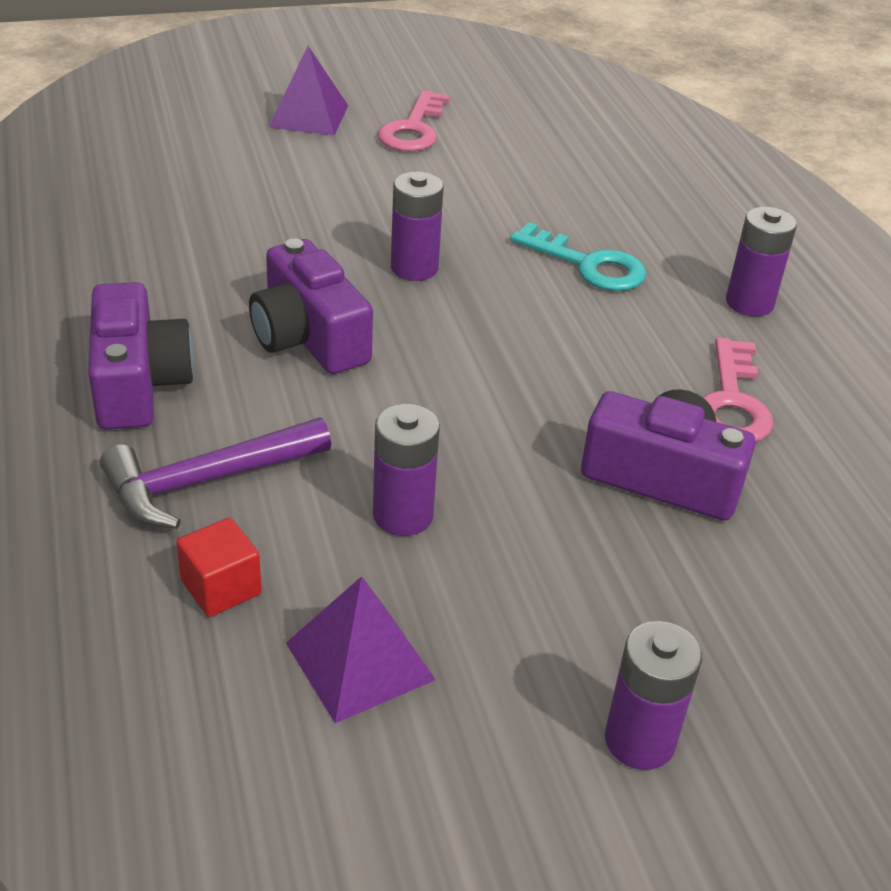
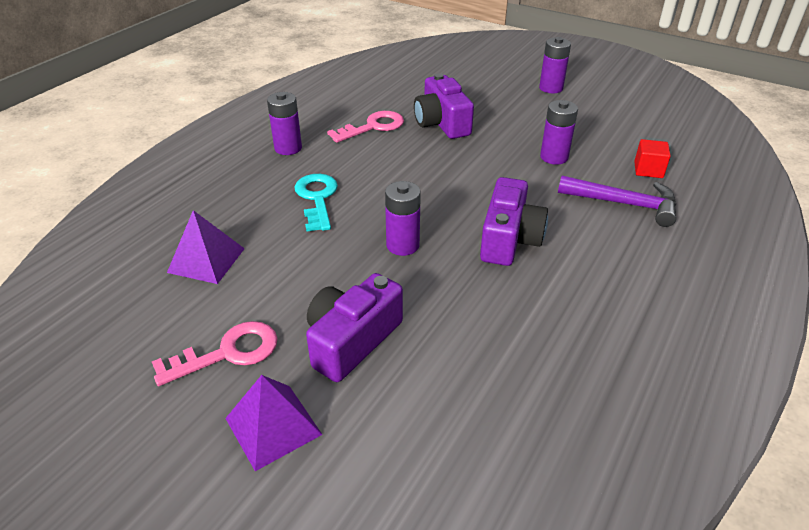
camera: 130 degrees left, 0 degrees up
purple camera [88,282,195,430] -> purple camera moved to [306,273,403,382]
purple pyramid [286,576,436,723] -> purple pyramid moved to [167,210,245,284]

